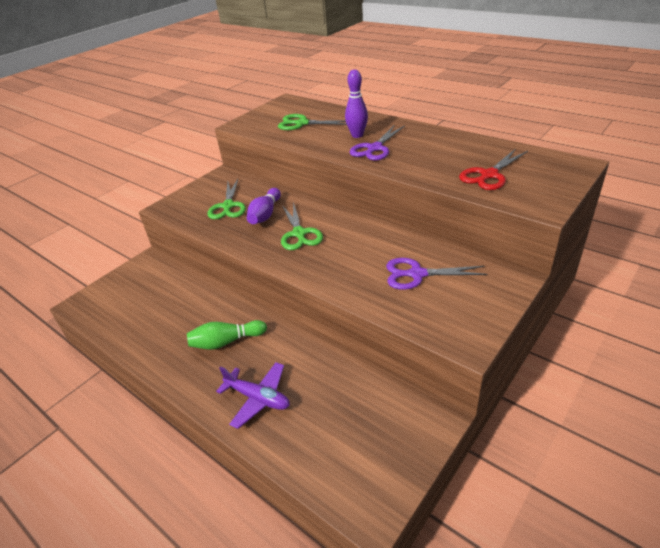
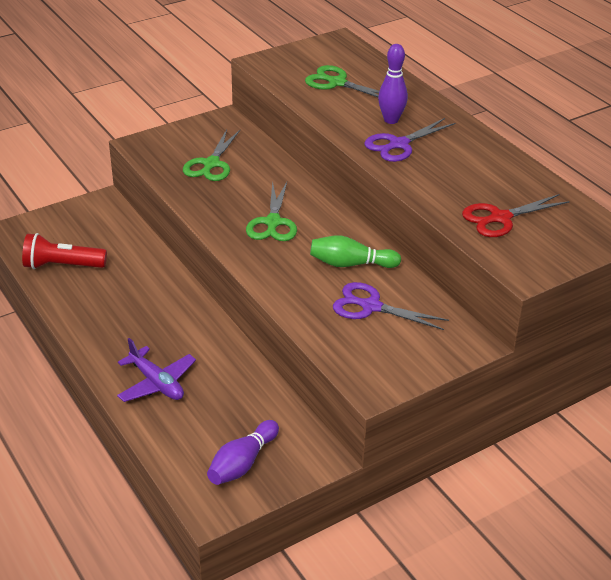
camera: 15 degrees right, 0 degrees up
green bowling pin [187,320,267,350] -> green bowling pin moved to [310,235,401,268]
purple bowling pin [247,188,281,224] -> purple bowling pin moved to [207,420,279,485]
none -> red flashlight [22,233,107,269]

